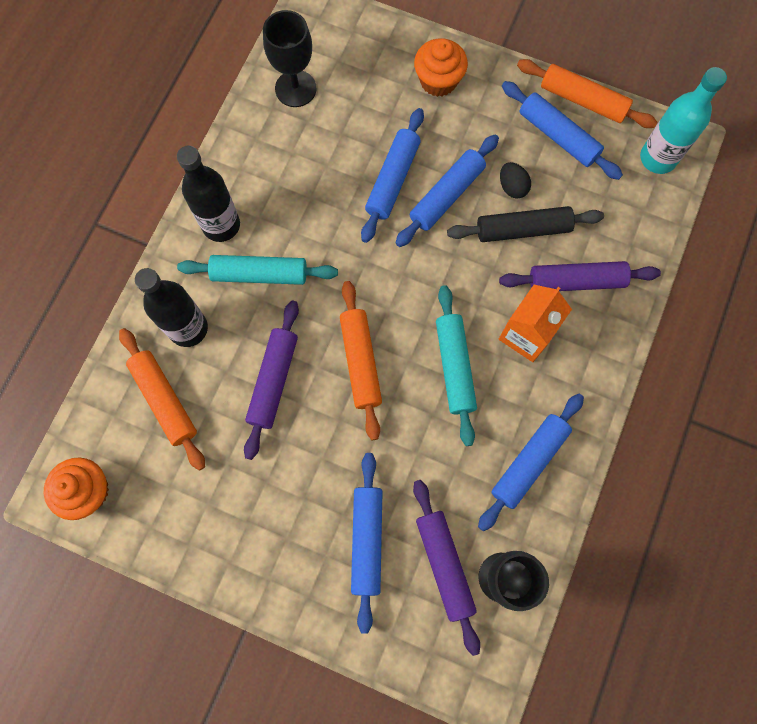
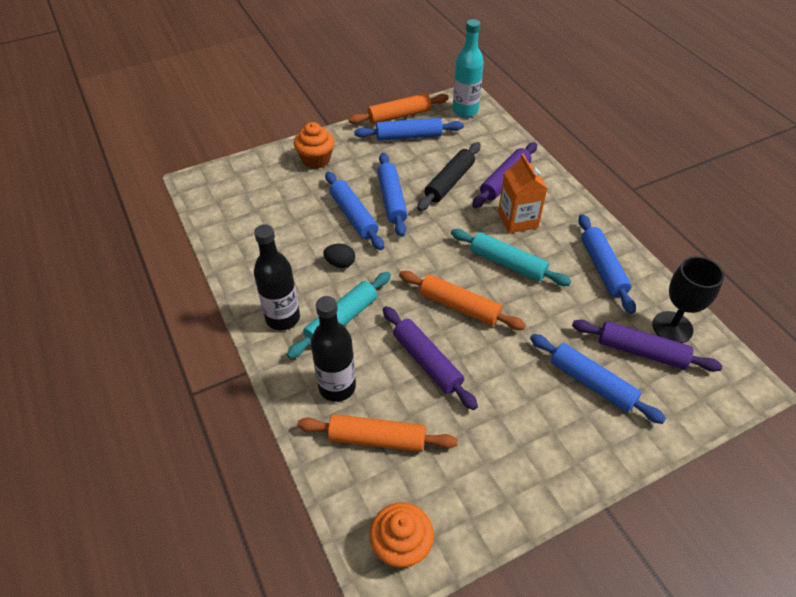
camera: 50 degrees left, 25 degrees down
black goblet [263,10,316,107] -> none
black egg [500,162,531,199] -> black egg moved to [323,244,355,268]

